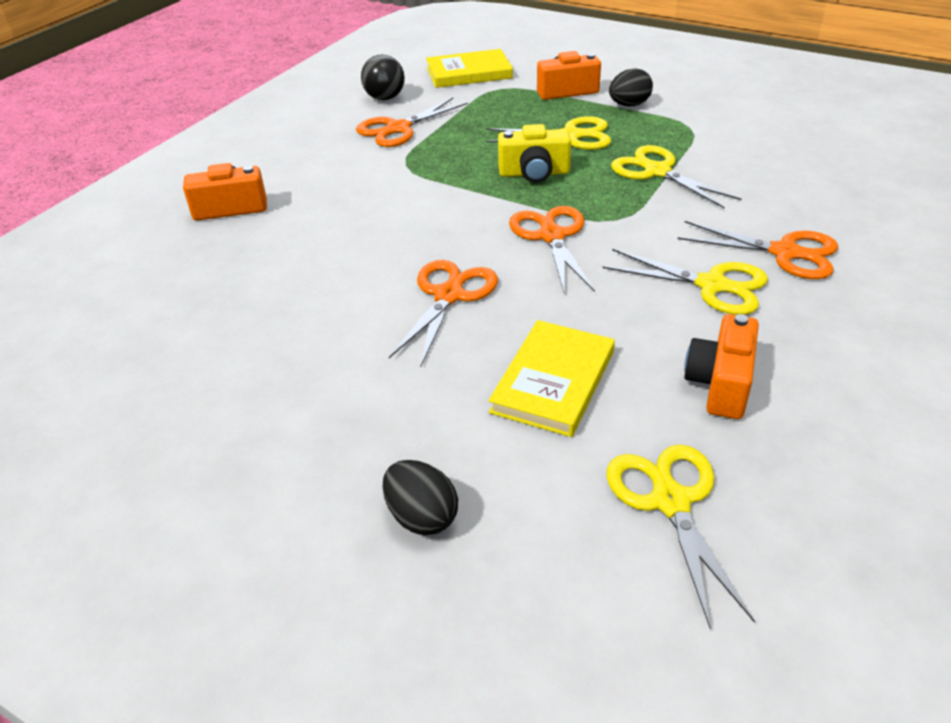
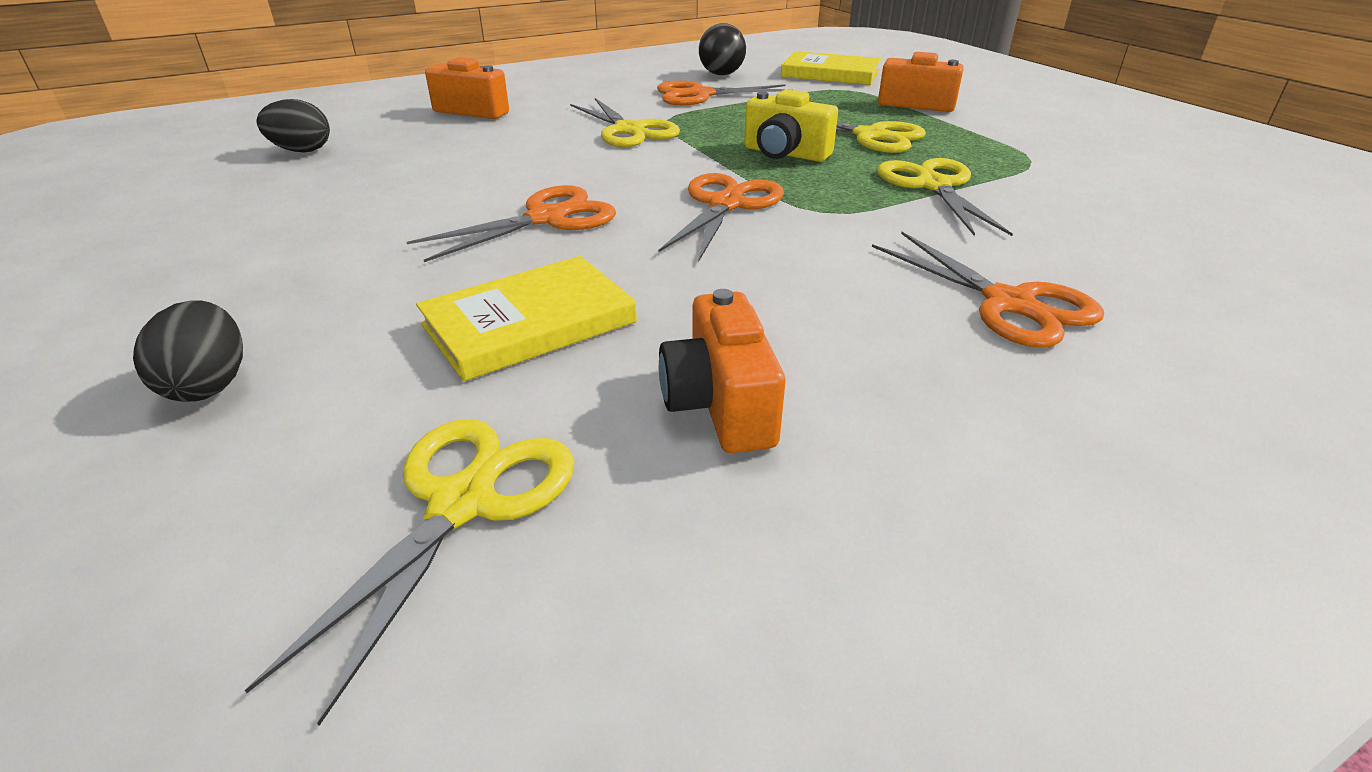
camera: 30 degrees right, 5 degrees down
yellow scissors [602,249,768,315] -> yellow scissors moved to [570,98,680,147]
black egg [609,68,653,106] -> black egg moved to [257,99,330,153]
orange camera [684,314,759,419] -> orange camera turned 60 degrees counterclockwise [659,289,785,453]

